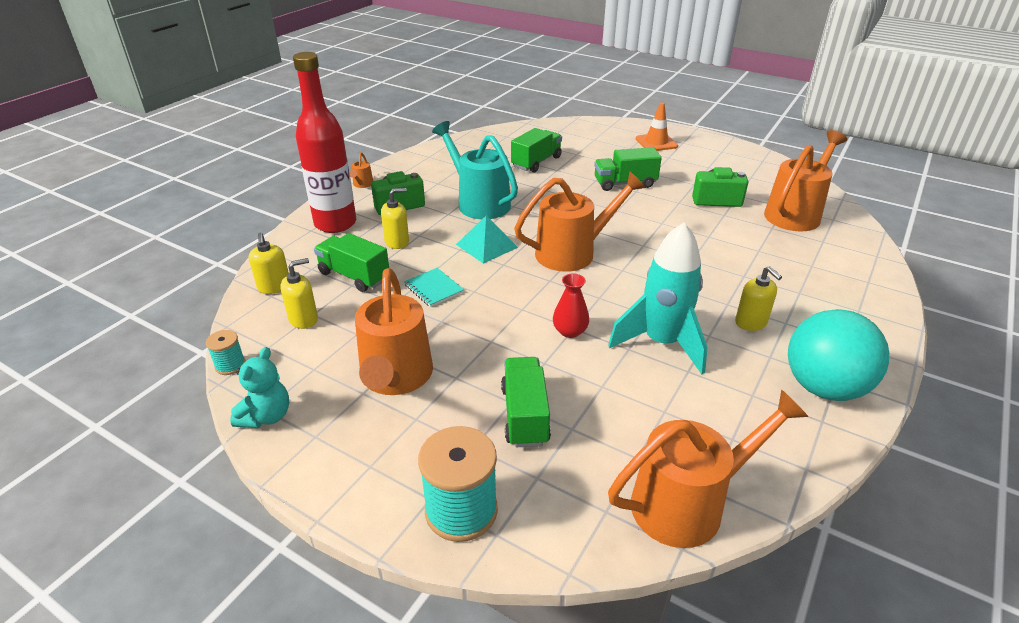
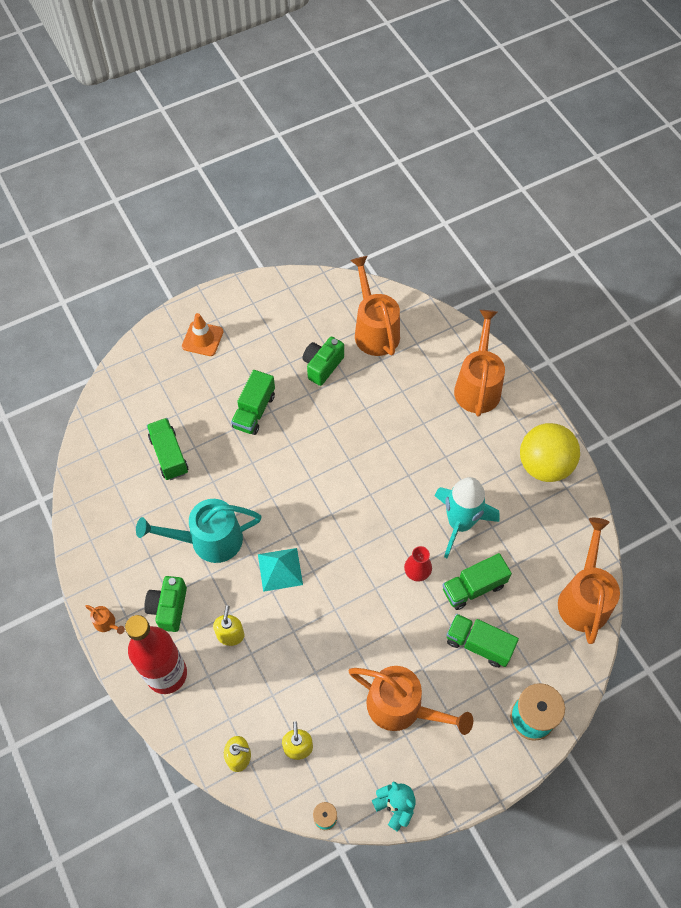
camera: 60 degrees left, 25 degrees up
green truck [314,233,389,292] -> green truck moved to [442,553,512,610]
turquoise notebook [404,268,464,307] -> none
orange watering can [514,171,646,272] -> orange watering can moved to [454,310,505,416]
yellow soap dispenser [735,266,782,331] -> none
turquoise ball [788,309,889,401] -> yellow ball [520,423,580,482]

